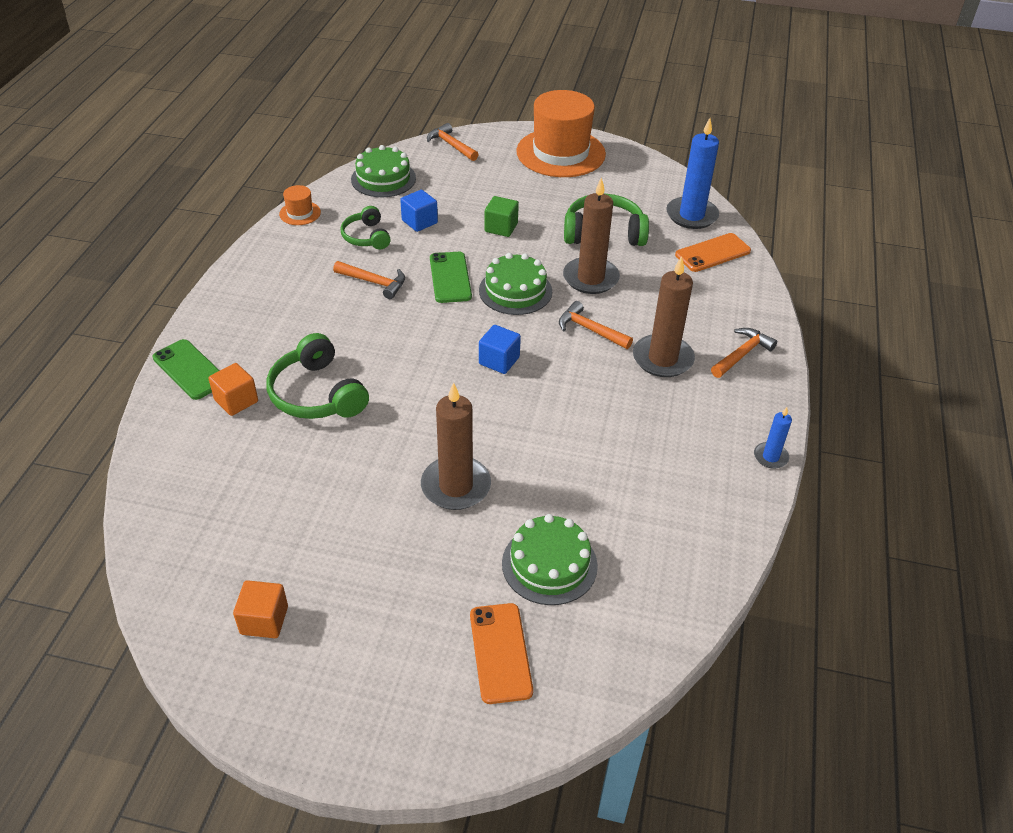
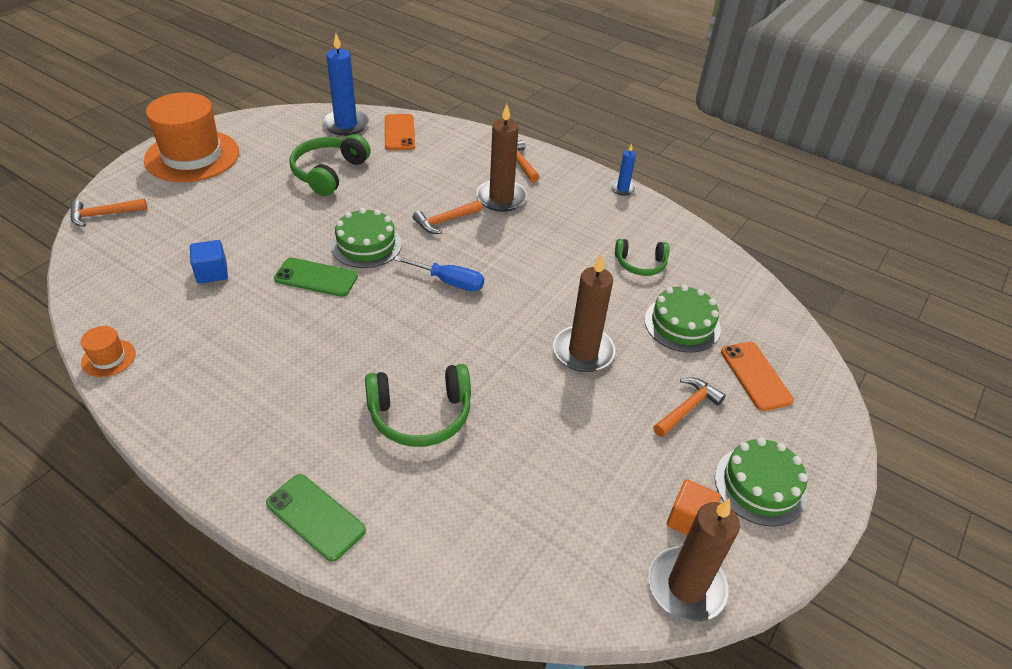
camera: 70 degrees left, 0 degrees up
green phone [153,339,220,400] -> green phone turned 60 degrees clockwise [266,474,366,562]
orange cube [208,363,258,416] -> none
orange hammer [333,261,405,299] -> orange hammer moved to [653,377,726,437]
green headphones [340,206,391,249] -> green headphones moved to [615,239,669,276]
green cake [351,145,416,197] -> green cake moved to [715,437,808,526]
orange phone [470,603,533,704] -> orange phone turned 60 degrees clockwise [721,342,794,411]
blue cube [479,325,521,374] -> blue screwdriver [394,256,484,291]
green cube [485,196,519,237] -> none
brown candle [563,177,620,294] -> brown candle moved to [648,498,740,622]

